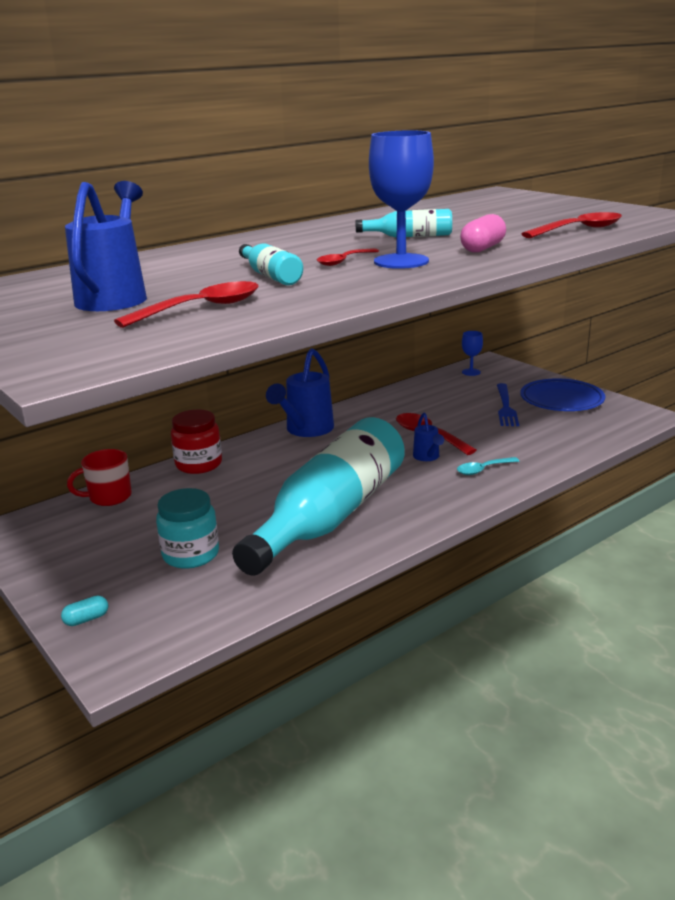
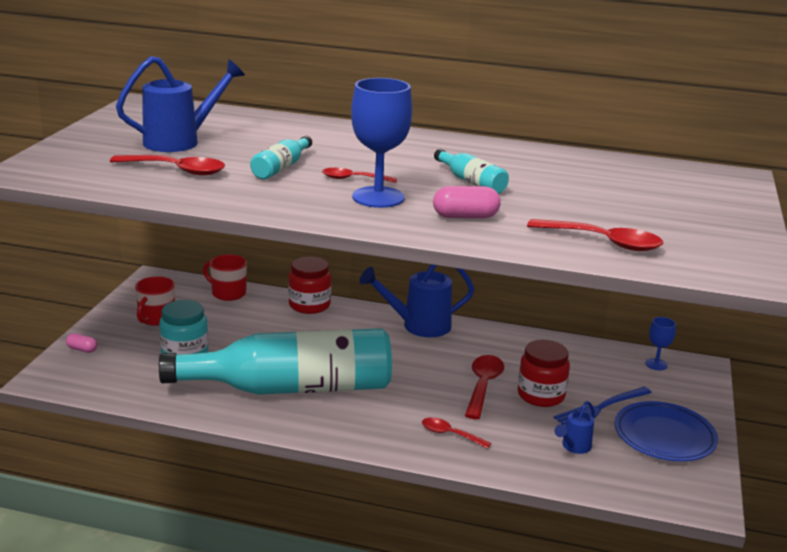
camera: 50 degrees right, 0 degrees up
turquoise capsule [61,596,108,626] -> pink capsule [66,333,97,353]
blue watering can [413,413,444,461] -> blue watering can moved to [555,401,595,454]
turquoise spoon [457,457,519,475] -> red spoon [422,417,492,449]
none -> red mug [135,276,175,326]
none -> red jar [518,340,570,407]

